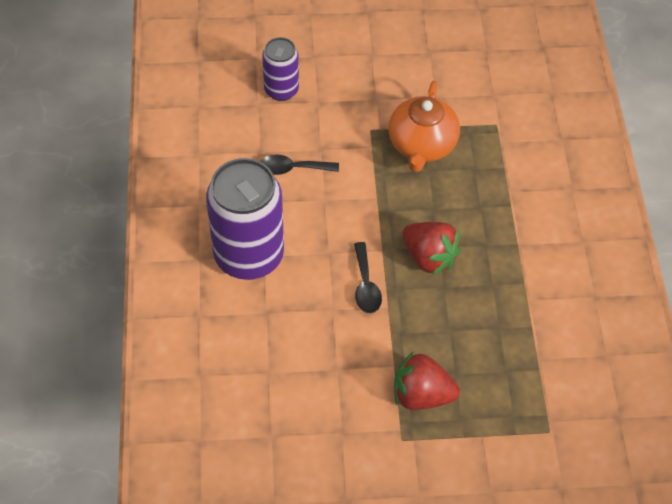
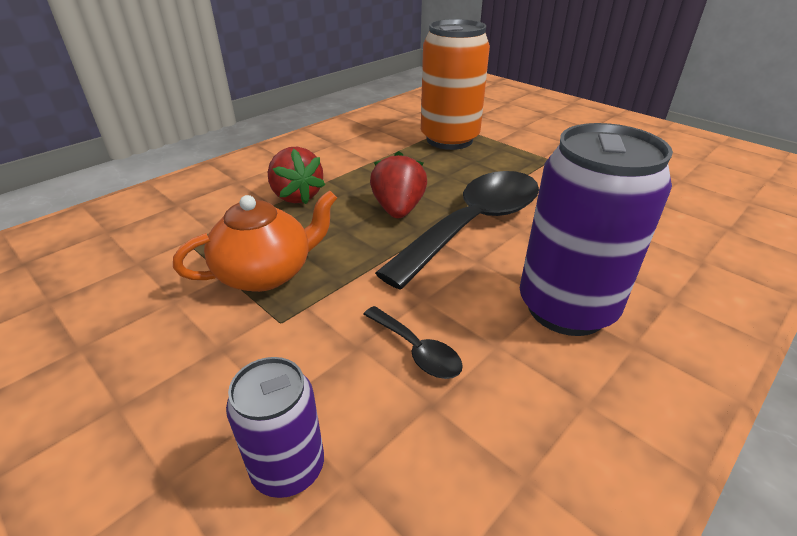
camera: 130 degrees left, 20 degrees down
black spoon [354,242,382,313] -> black spoon [375,171,539,289], size x2.37
red strawberry [394,351,460,410] -> red strawberry moved to [268,147,325,204]
none -> orange can [421,19,490,150]

